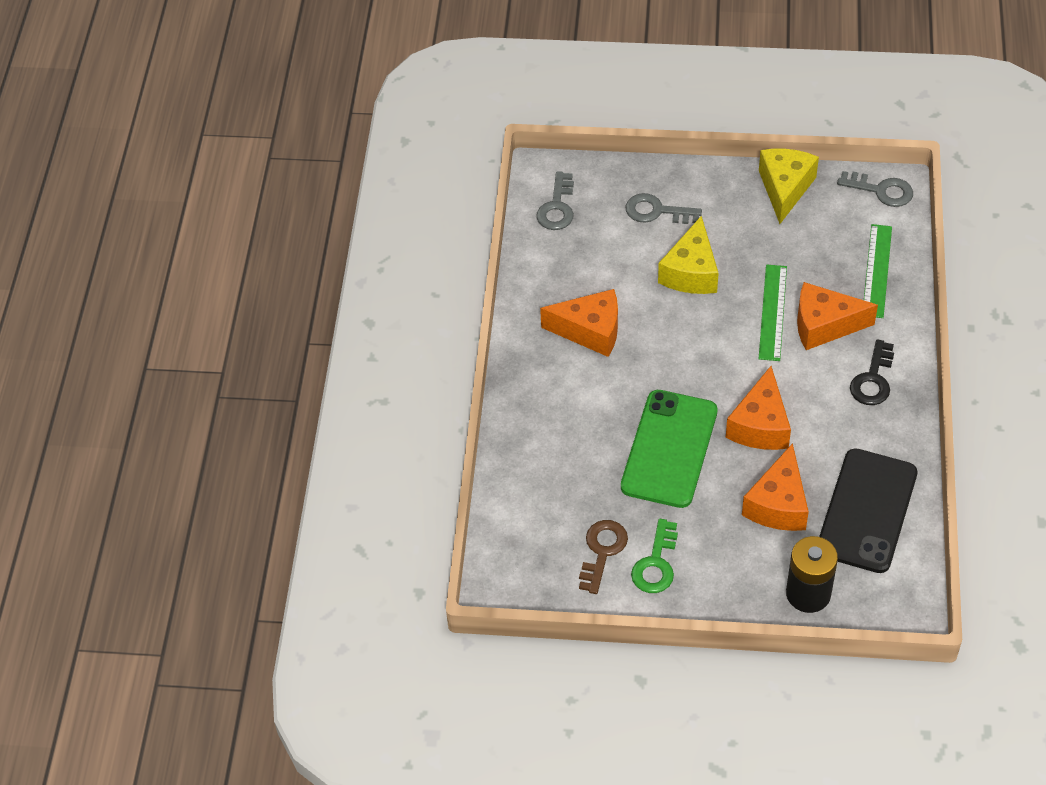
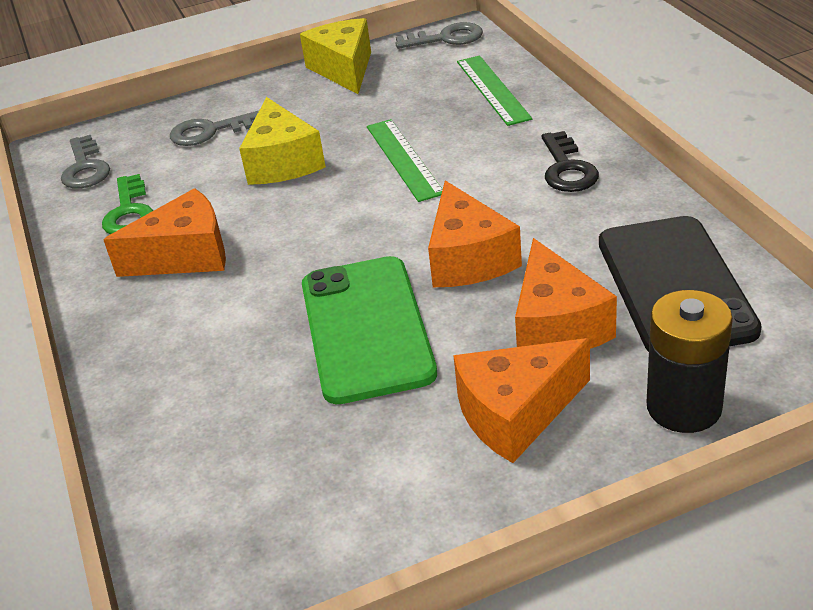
camera: 25 degrees left, 15 degrees down
brown key [579,520,628,594] -> none
green key [631,519,678,593] -> green key moved to [102,174,154,234]
orange cheese [797,282,878,350] -> orange cheese moved to [453,338,590,463]

